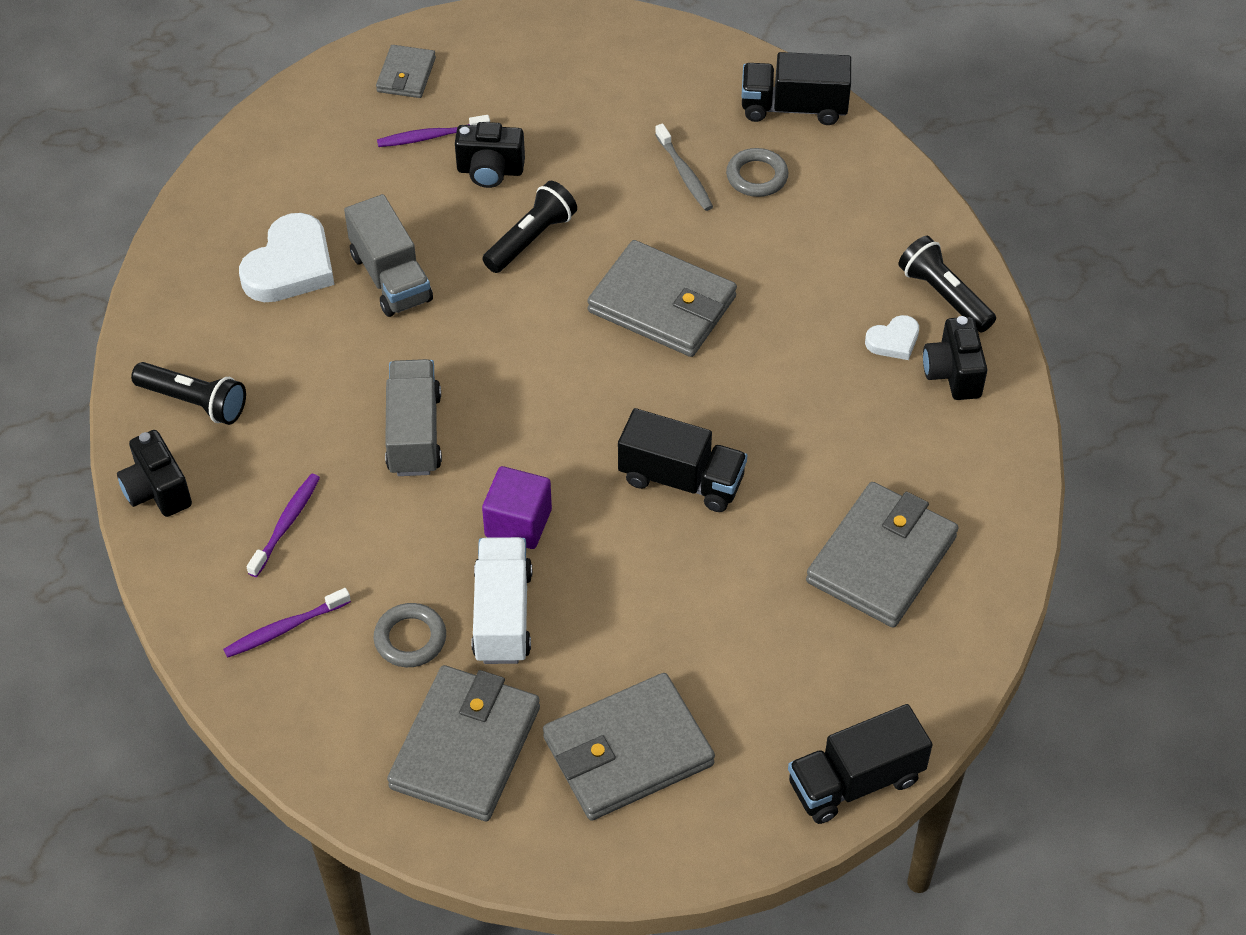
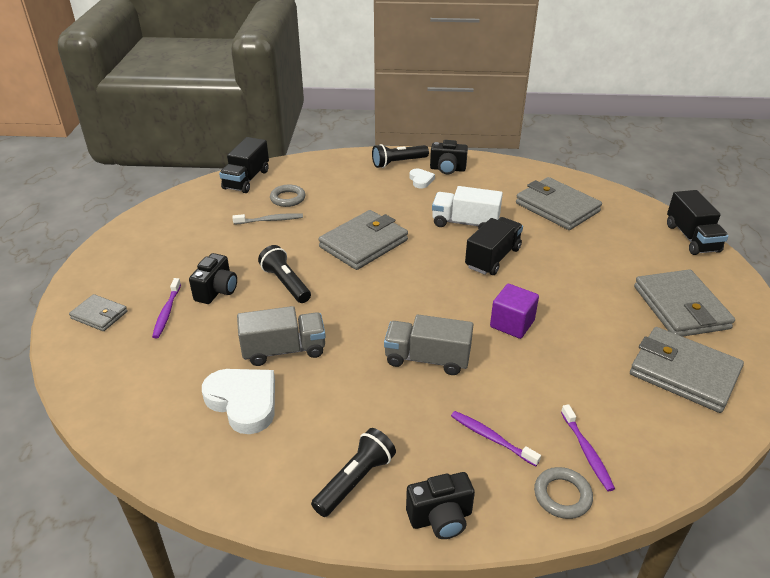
camera: 75 degrees left, 15 degrees down
grey ring [374,603,446,667] -> grey ring moved to [534,467,593,519]
white truck [472,537,532,664] -> white truck moved to [432,186,503,229]

